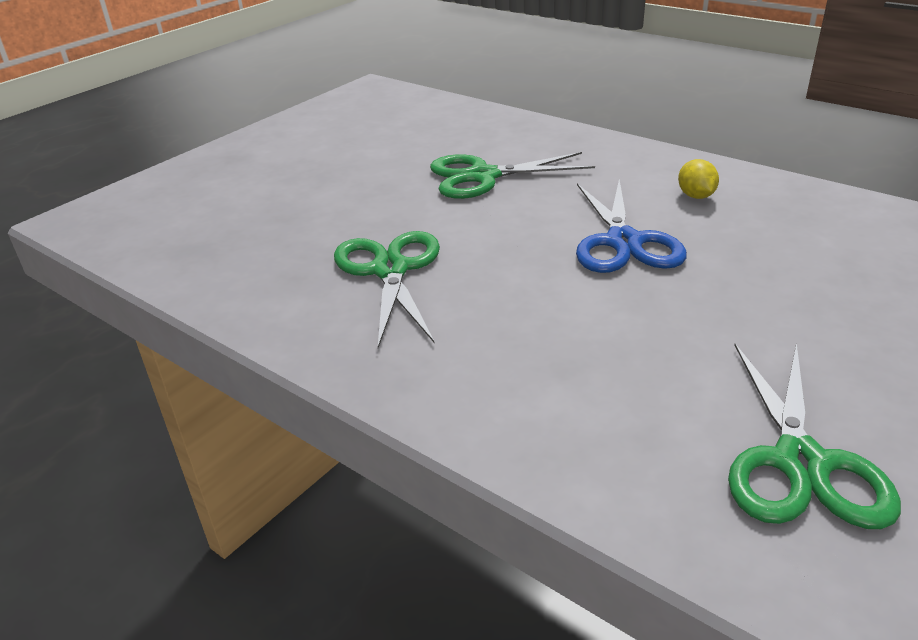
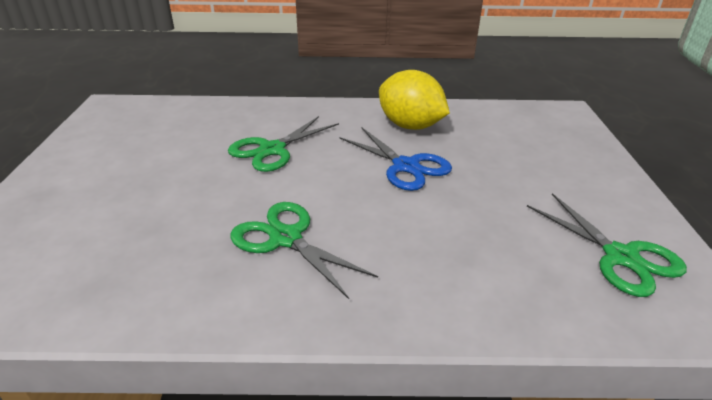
camera: 40 degrees left, 0 degrees up
yellow lemon [678,159,719,199] -> yellow lemon [379,70,450,130], size x2.36

